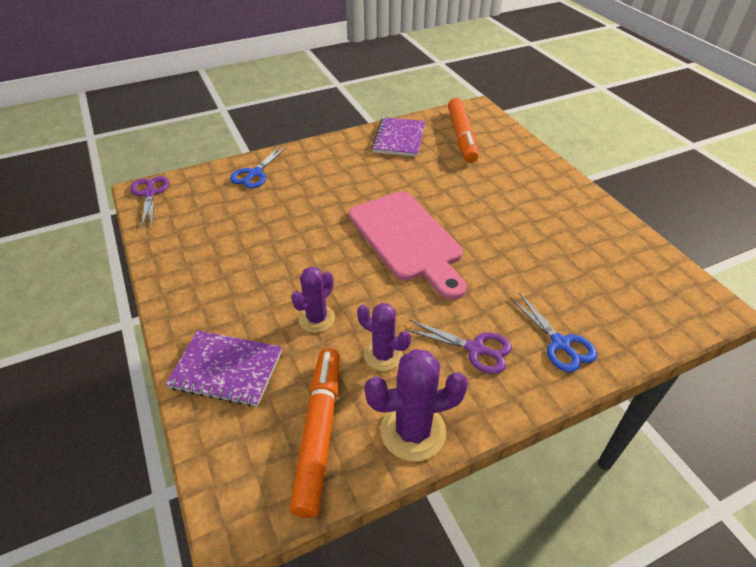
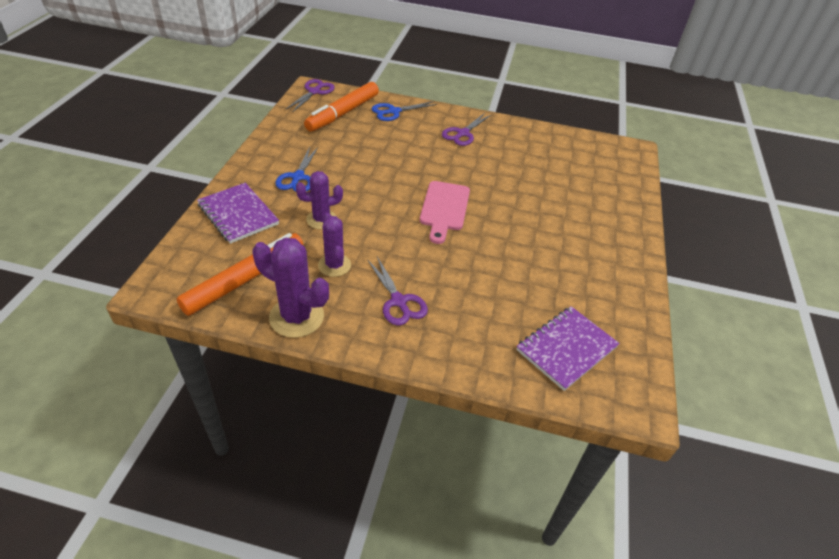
camera: 35 degrees right, 0 degrees up
pink cutting board [349,191,467,300] -> pink cutting board [420,181,470,244], size x0.63
purple notebook [372,117,425,157] -> purple notebook moved to [516,306,620,391]
orange marker [448,98,478,163] -> orange marker moved to [304,82,379,132]
blue scissors [510,293,597,372] -> blue scissors moved to [275,147,318,191]
none -> purple scissors [442,113,491,146]

